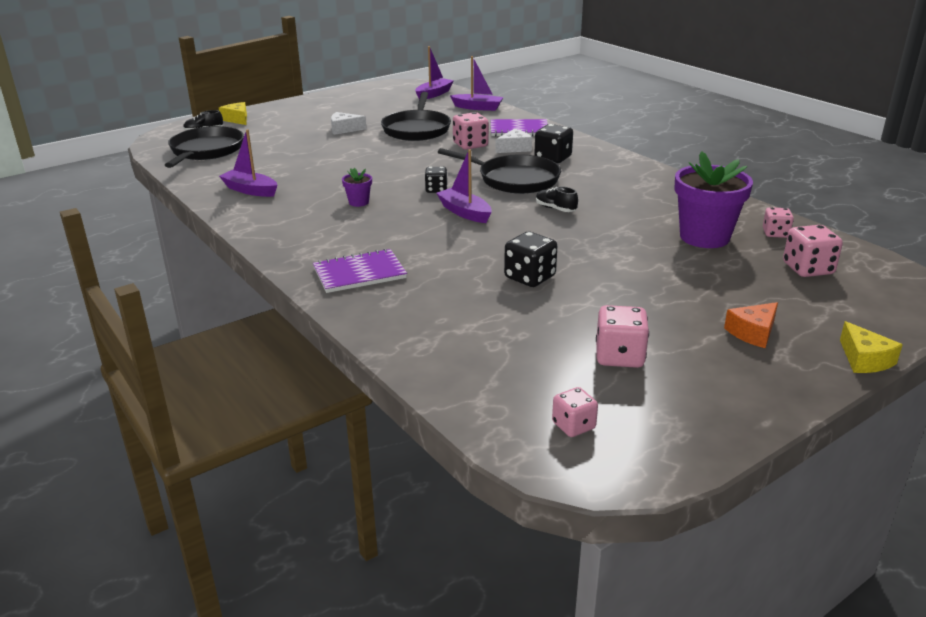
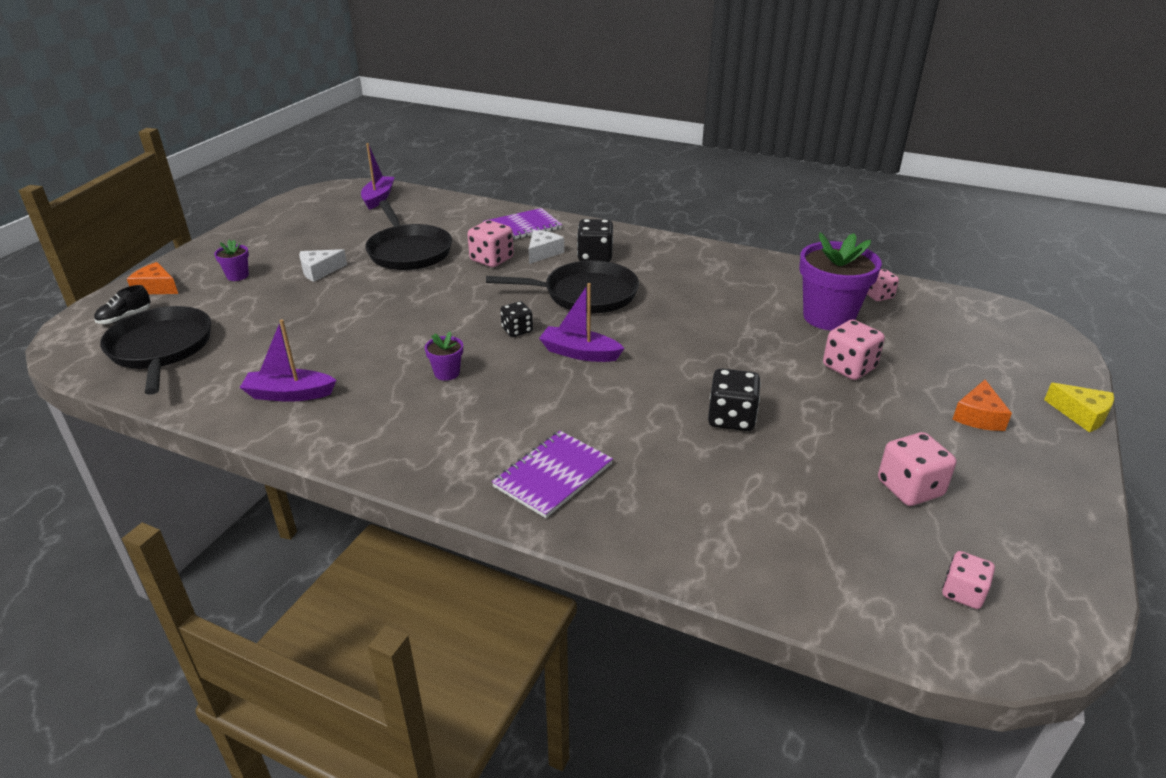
camera: 30 degrees left, 5 degrees up
yellow cheese [219,102,247,125] -> orange cheese [127,262,178,294]
purple boat [450,56,504,111] -> none
black shoe [536,186,578,212] -> none
pink dice [783,225,843,277] -> pink dice moved to [823,320,885,380]
none -> purple flower pot [214,240,249,281]

